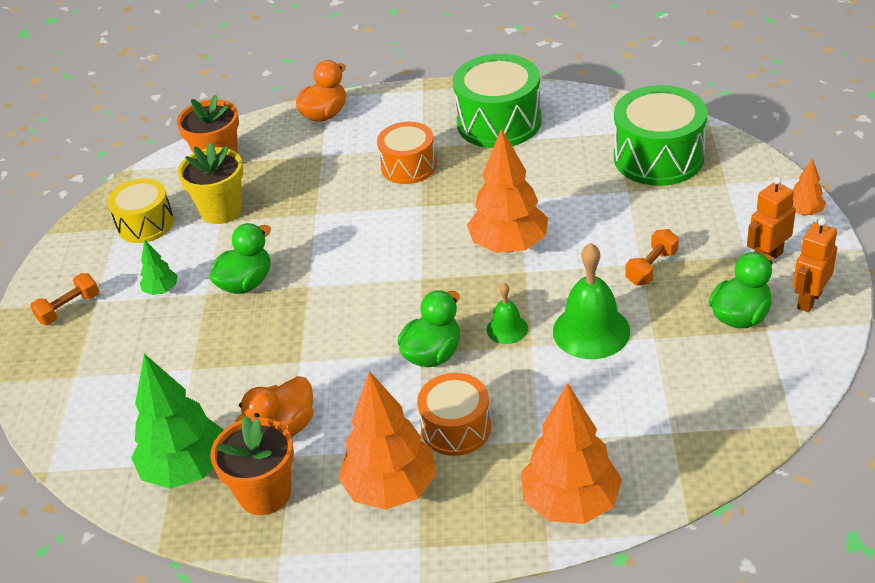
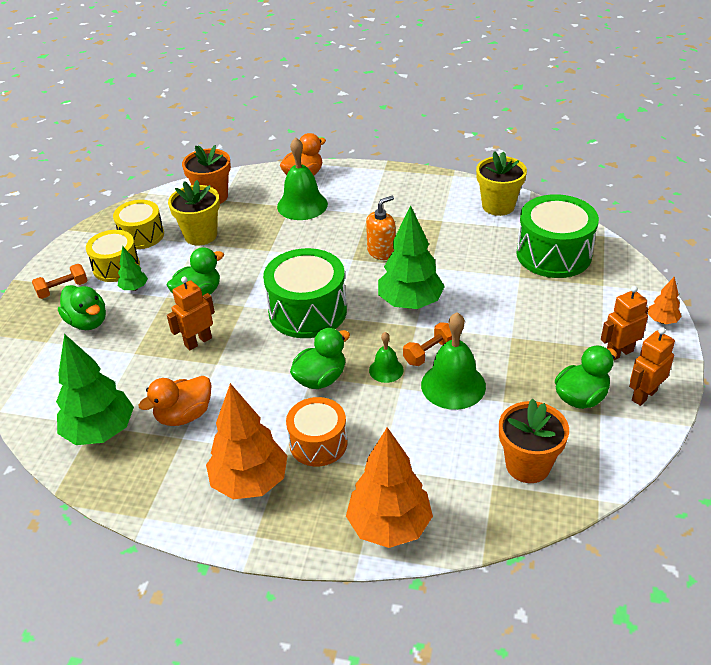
camera: 10 degrees right, 0 degrees up
orange flower pot [210,416,294,515] -> orange flower pot moved to [499,399,569,483]
orange drum [377,122,437,184] -> none
green drum [453,54,542,148] -> green drum moved to [263,248,347,338]
orange tree [467,128,548,253] -> green tree [378,205,445,309]
orange dumbbell [625,229,679,285] -> orange dumbbell moved to [403,322,452,366]
none -> green duck [58,285,106,330]
none -> yellow drum [86,230,140,282]
none -> orange robot [167,277,215,350]
none -> green bell [277,137,328,220]
none -> orange soap dispenser [366,196,396,260]
none -> yellow flower pot [476,151,527,216]

